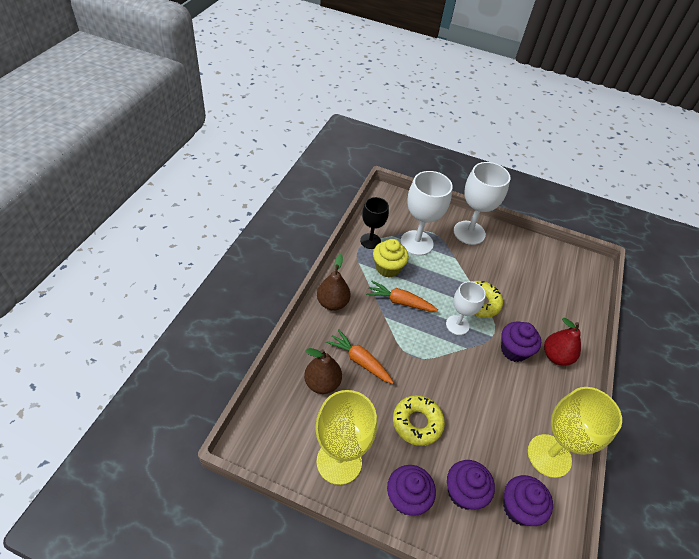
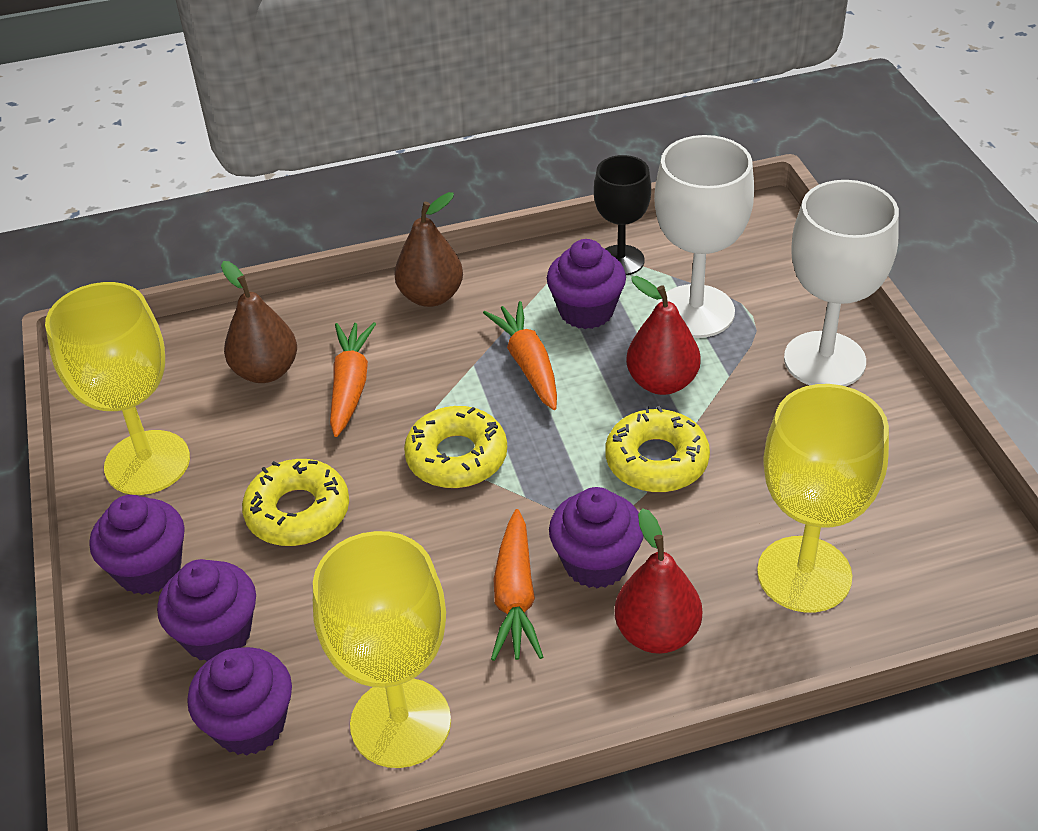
camera: 60 degrees right, 5 degrees down
yellow cupcake [373,239,409,277] -> purple cupcake [547,239,626,329]
white goblet [446,281,486,335] -> none
none -> yellow donut [404,406,507,488]
none -> orange carrot [491,509,543,661]
none -> red pear [626,276,701,395]
none -> yellow goblet [757,384,889,613]

